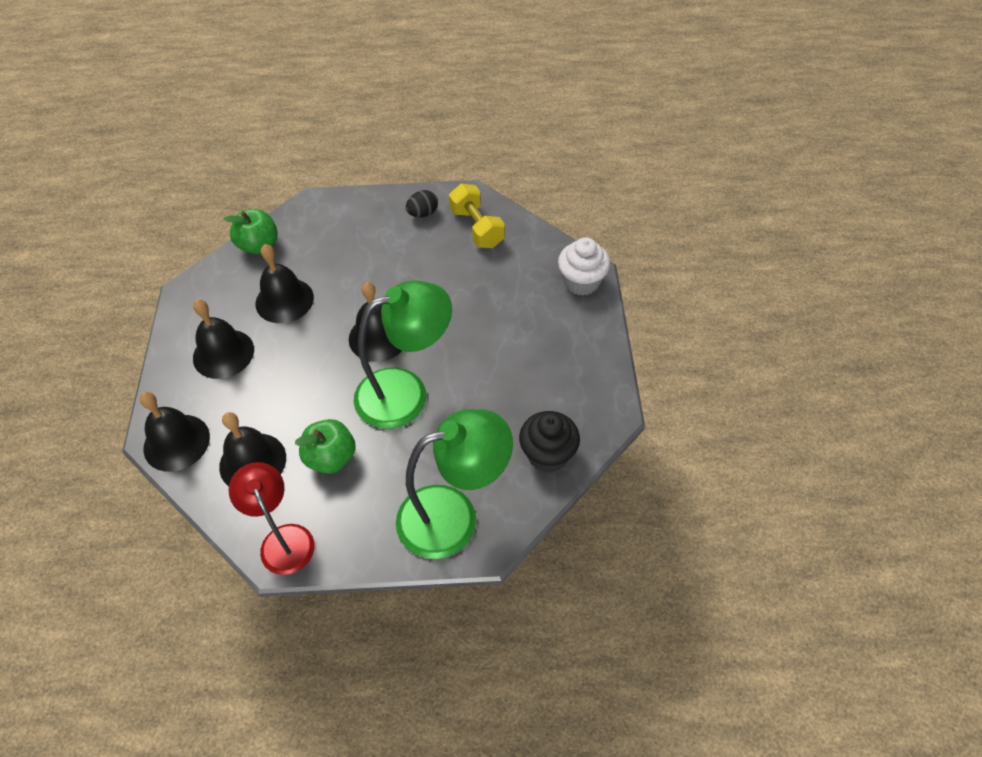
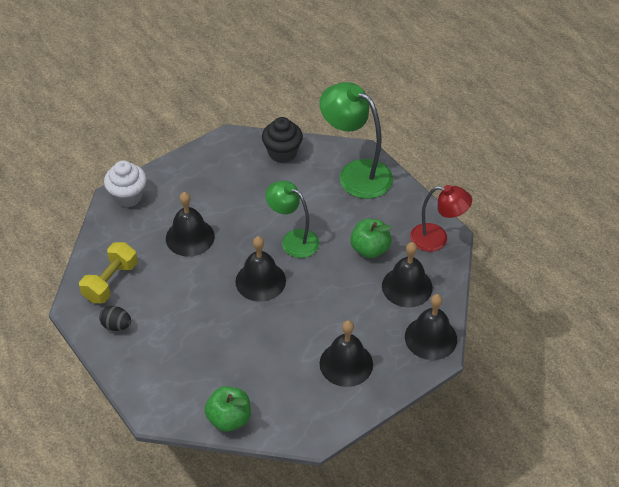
camera: 125 degrees left, 5 degrees down
red lamp [229,462,315,575] -> red lamp turned 105 degrees counterclockwise [410,185,472,252]
black bell [255,244,314,323] -> black bell moved to [166,192,215,257]
green lamp [354,280,452,429] -> green lamp [265,181,319,258], size x0.66

